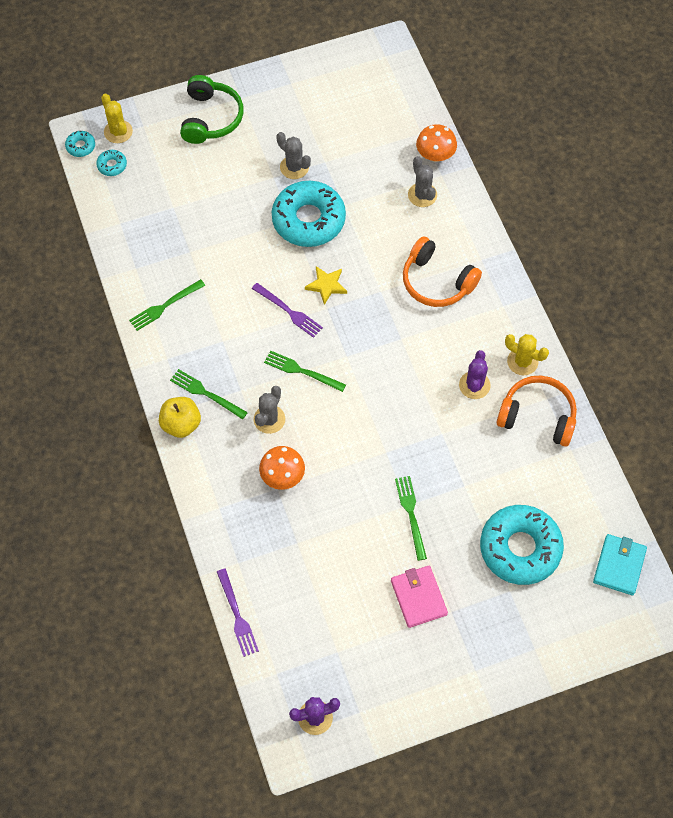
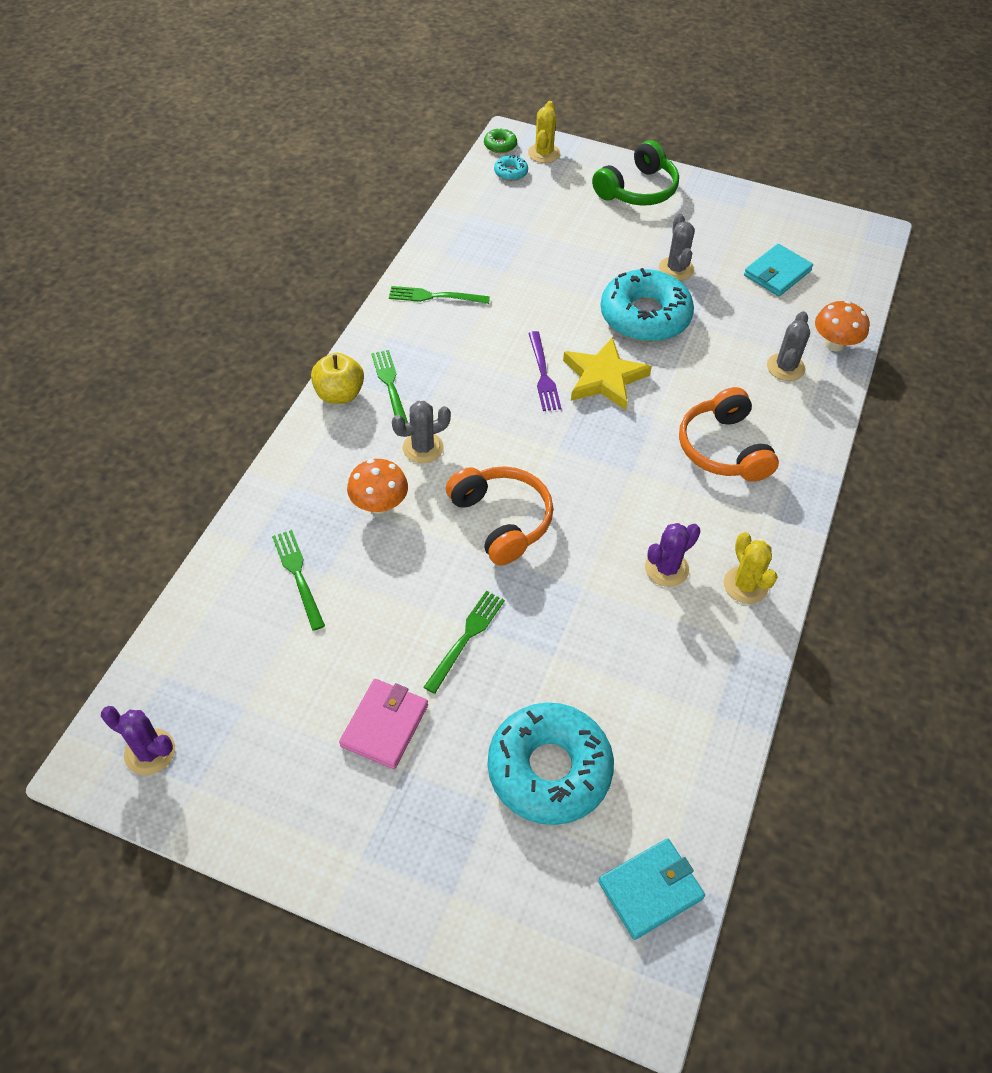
camera: 40 degrees right, 10 degrees down
turquoise donut [65,131,95,157] -> green donut [484,128,517,153]
purple fork [217,568,259,657] -> none
green fork [264,351,346,392] -> green fork moved to [272,530,325,631]
yellow star [305,266,347,305] -> yellow star [563,337,652,410], size x1.63
orange headphones [497,376,577,447] -> orange headphones moved to [446,466,553,565]
none -> turquoise wallet [744,244,813,296]

